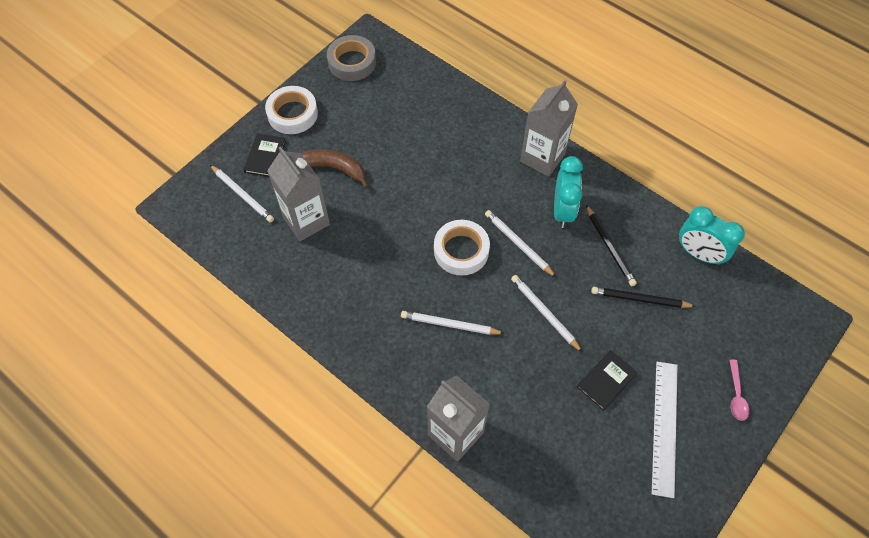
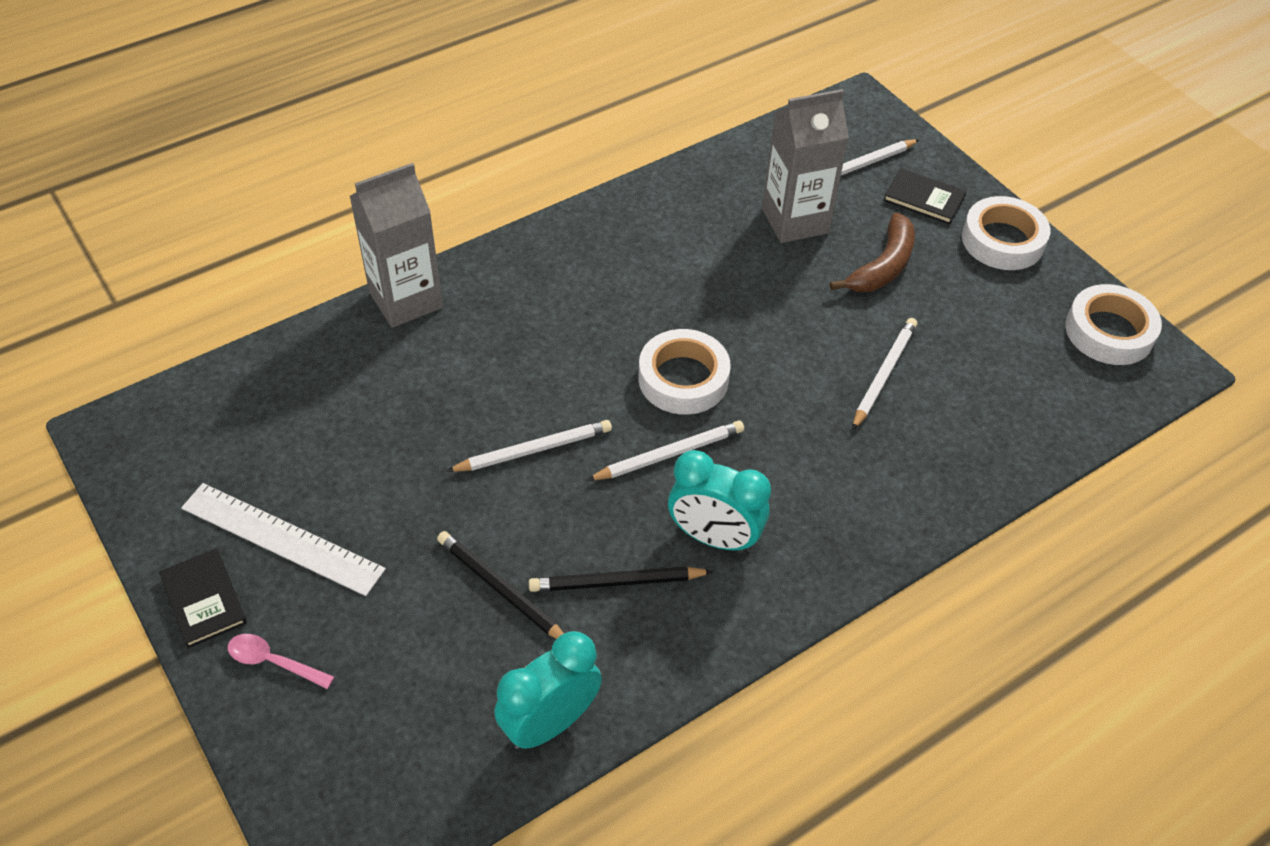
camera: 105 degrees right, 10 degrees down
grey tape [327,35,376,81] -> white tape [1066,284,1162,365]
white pencil [401,311,505,335] -> white pencil moved to [852,318,917,430]
grey carton [520,80,578,177] -> none
black book [577,350,638,411] -> black book moved to [159,549,247,648]
black pencil [591,287,696,308] -> black pencil turned 75 degrees counterclockwise [437,531,564,639]

